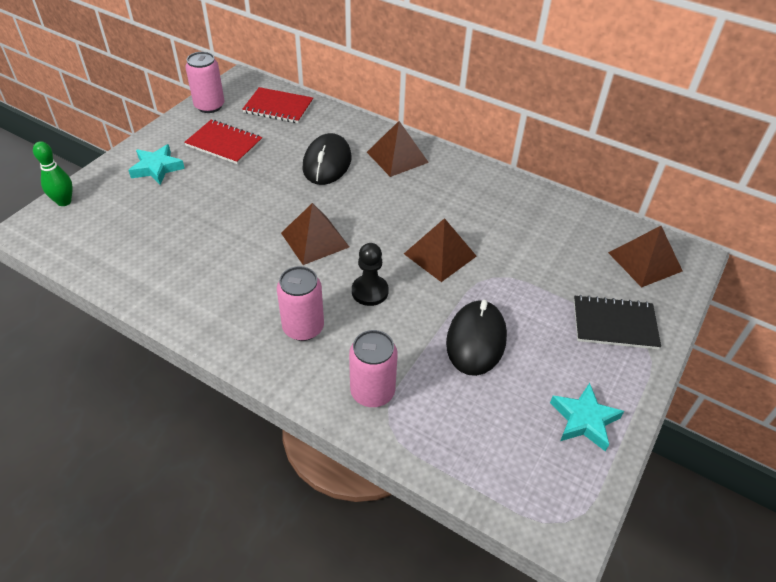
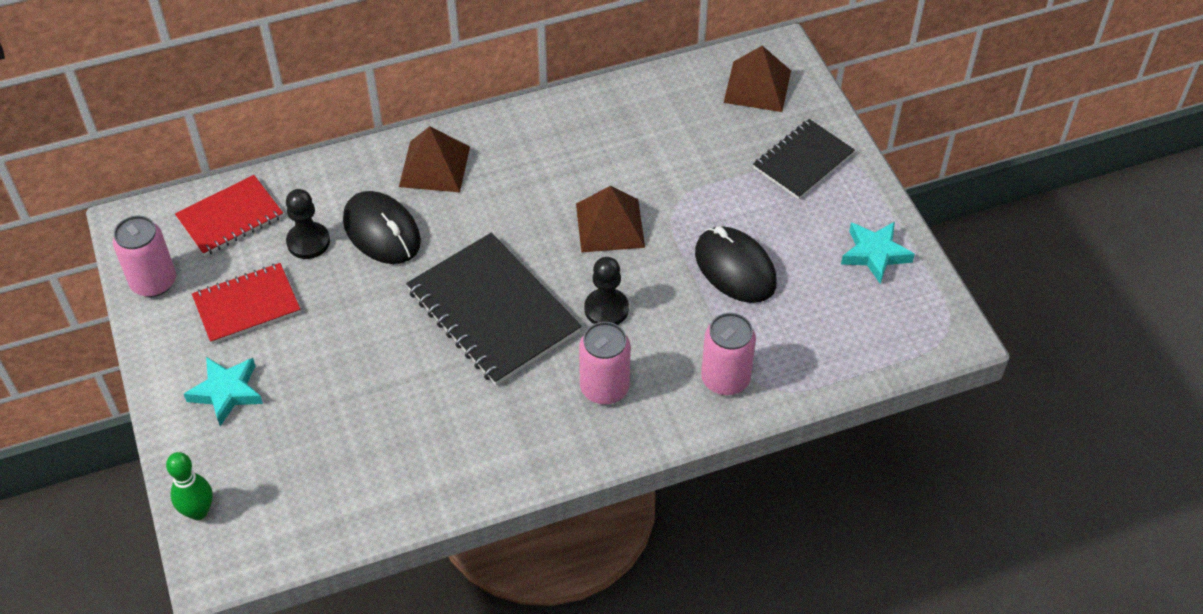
camera: 50 degrees left, 5 degrees up
brown pyramid [281,203,349,265] -> black notebook [406,233,582,386]
none -> black pawn [286,189,330,259]

